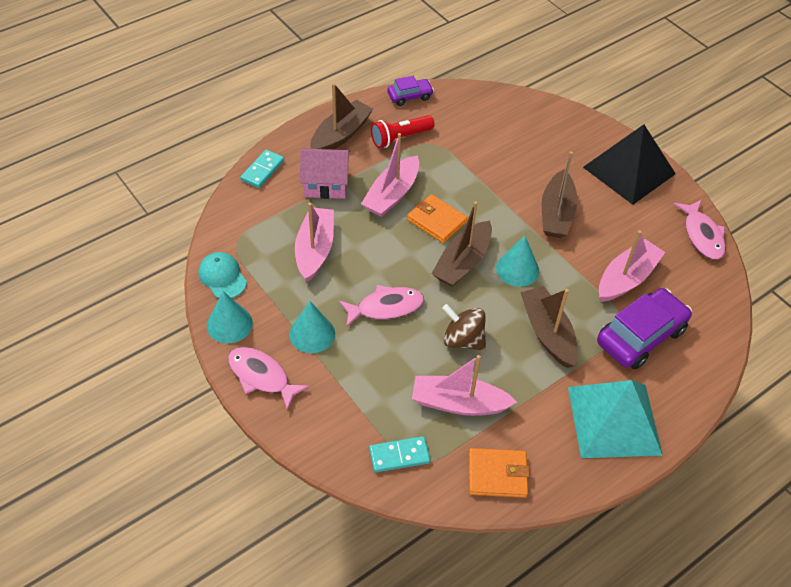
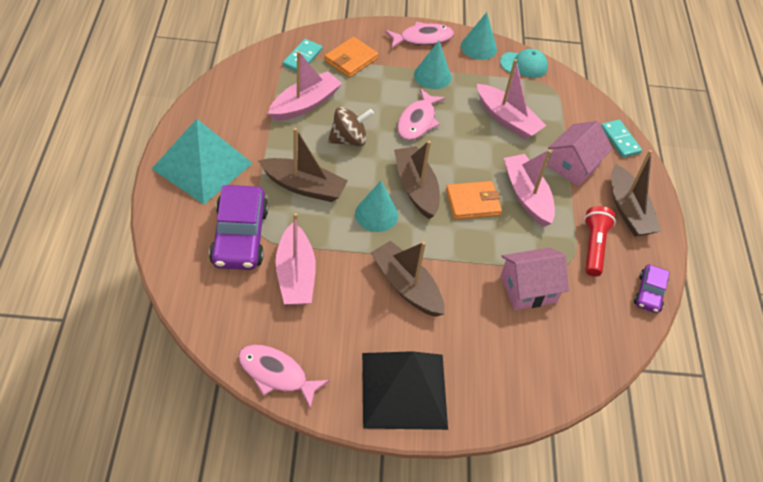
camera: 125 degrees right, 0 degrees up
orange wallet [469,448,530,498] -> orange wallet moved to [324,37,378,78]
none -> pink house [501,248,569,310]

